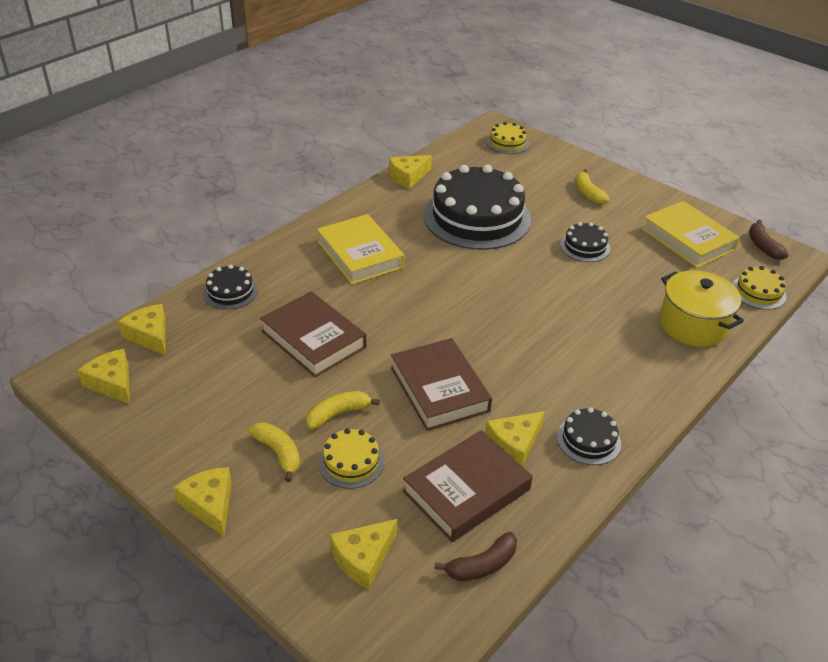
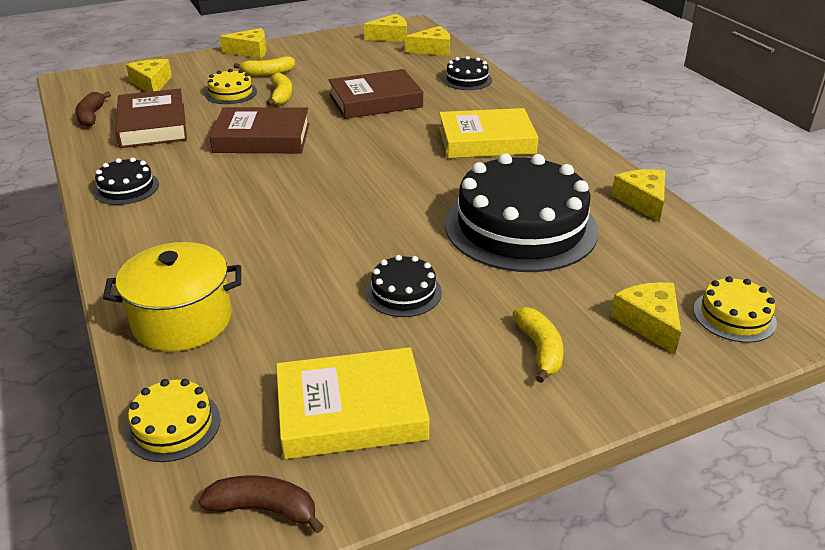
camera: 115 degrees right, 5 degrees down
yellow cheese [485,411,545,467] -> yellow cheese moved to [610,282,681,355]
yellow banana [576,169,610,204] -> yellow banana turned 75 degrees clockwise [513,307,564,383]

